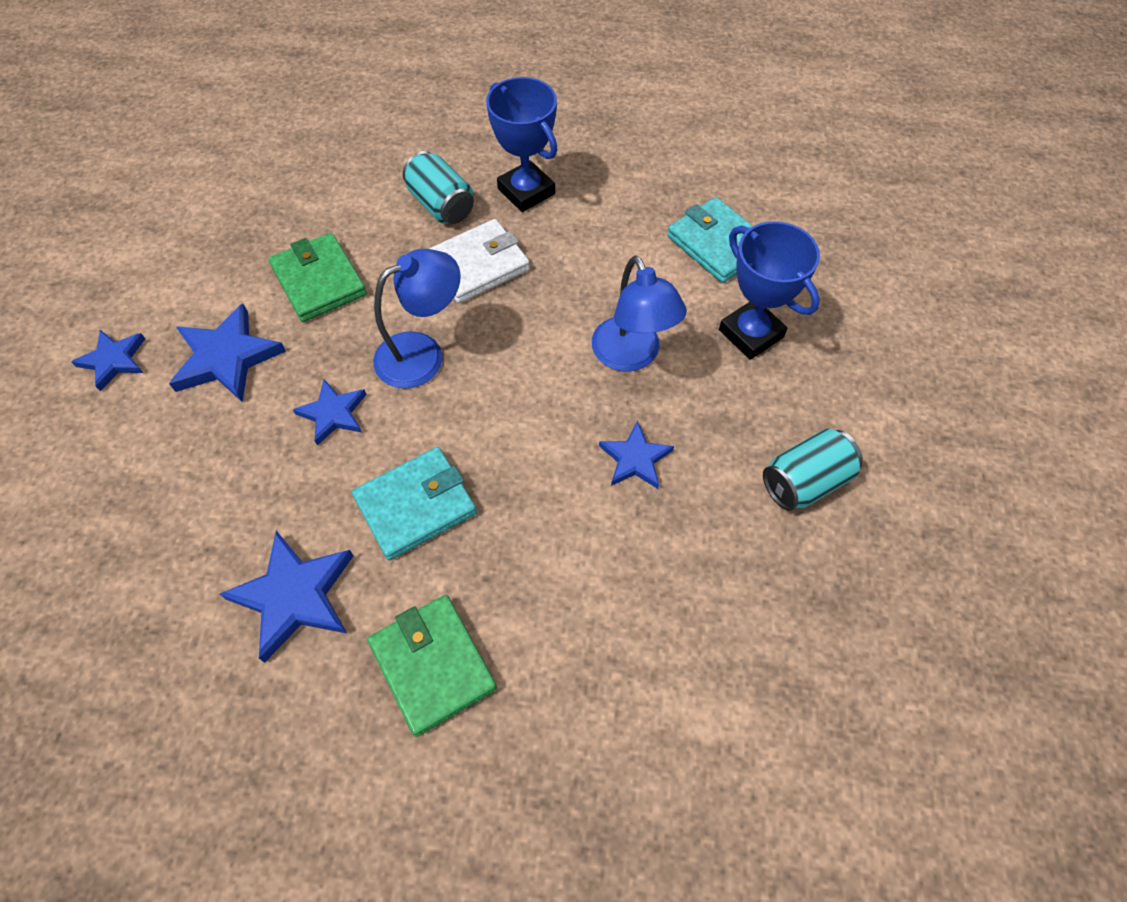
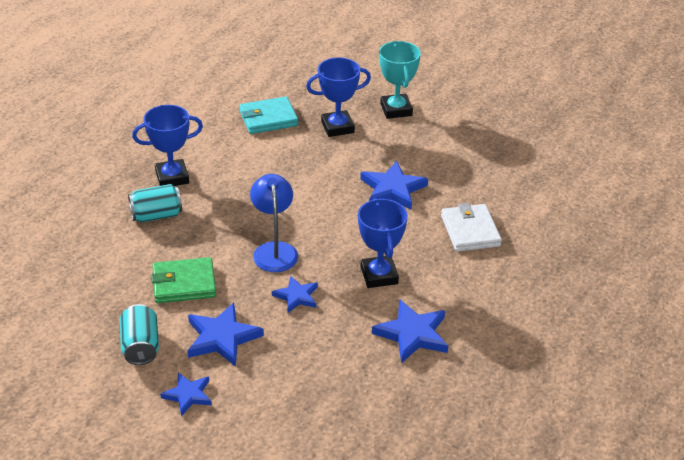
camera: 70 degrees left, 20 degrees down
turquoise wallet [352,447,477,561] -> blue trophy [358,198,408,288]
green wallet [367,595,497,737] -> none
white wallet [429,219,530,303] -> white wallet moved to [441,203,502,252]
blue lamp [592,256,687,371] -> none
blue star [599,420,674,489] -> blue star [360,161,428,210], size x1.60
turquoise can [763,429,863,511] -> turquoise can moved to [120,304,159,365]
none -> turquoise trophy [379,41,421,119]

